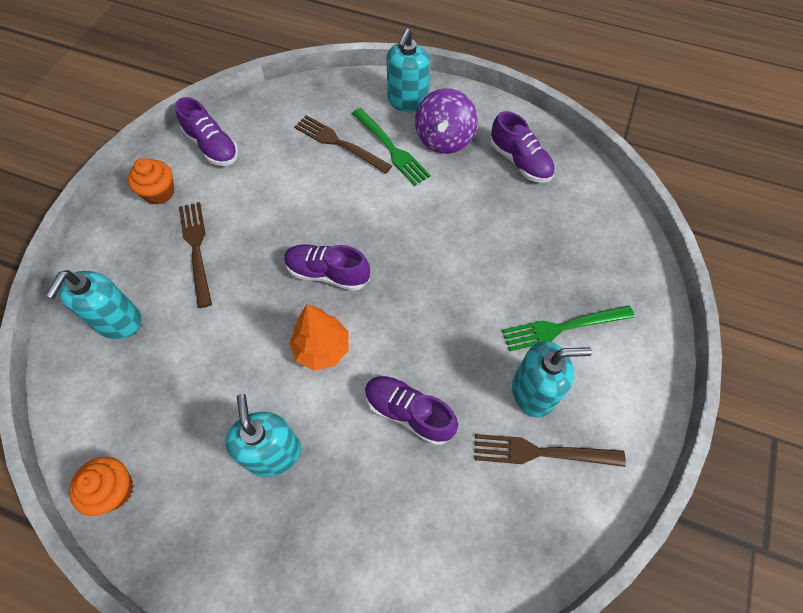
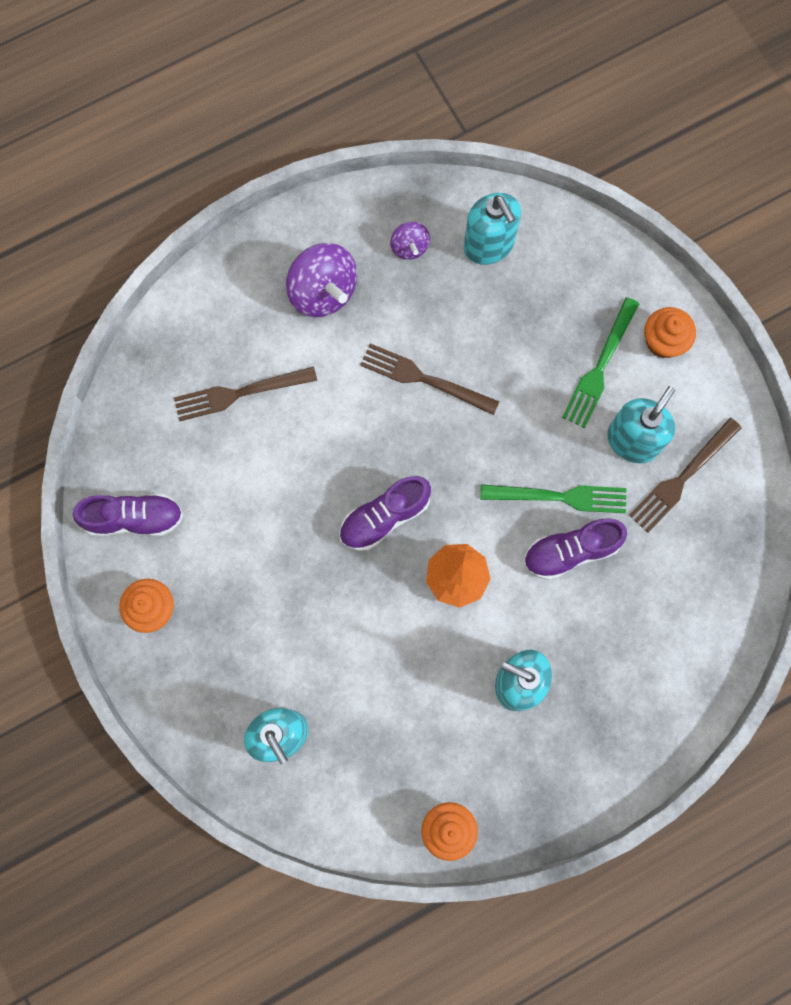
camera: 50 degrees left, 15 degrees up
brown fork [179,202,212,308] -> brown fork moved to [360,343,499,415]
green fork [352,108,431,186] -> green fork moved to [480,484,626,513]
turquoise soap dispenser [387,29,430,112] -> turquoise soap dispenser moved to [464,193,521,265]
purple shoe [490,111,555,183] -> purple spinning top [390,222,430,260]
none -> orange cupcake [644,307,696,358]

